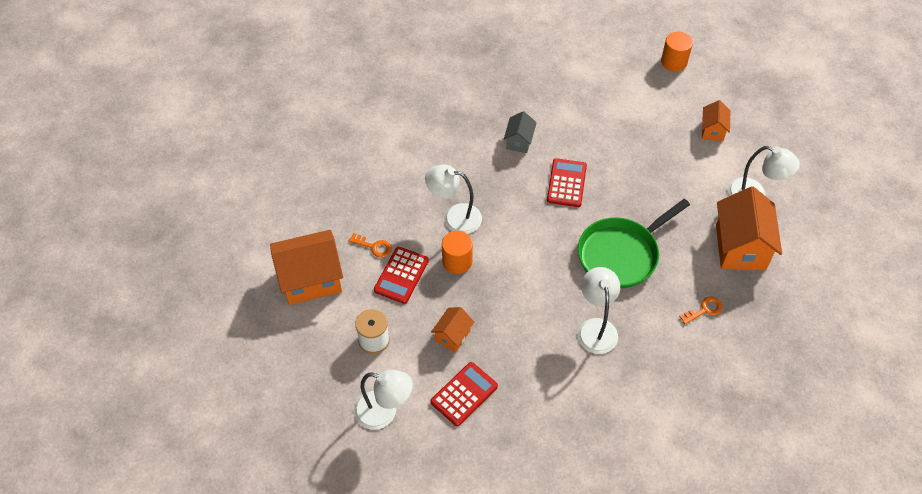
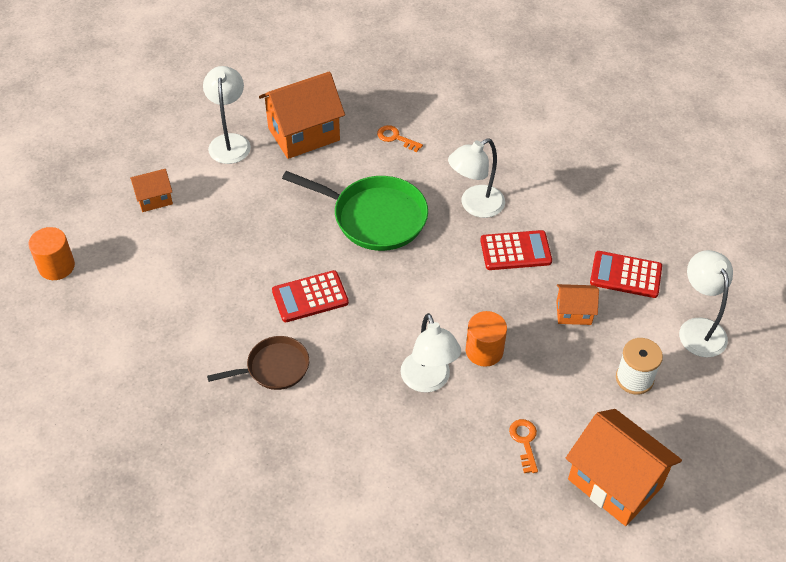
camera: 120 degrees left, 5 degrees down
red calculator [374,247,429,304] -> red calculator moved to [480,230,552,270]
grey house [504,111,537,153] -> brown pan [207,336,309,390]

